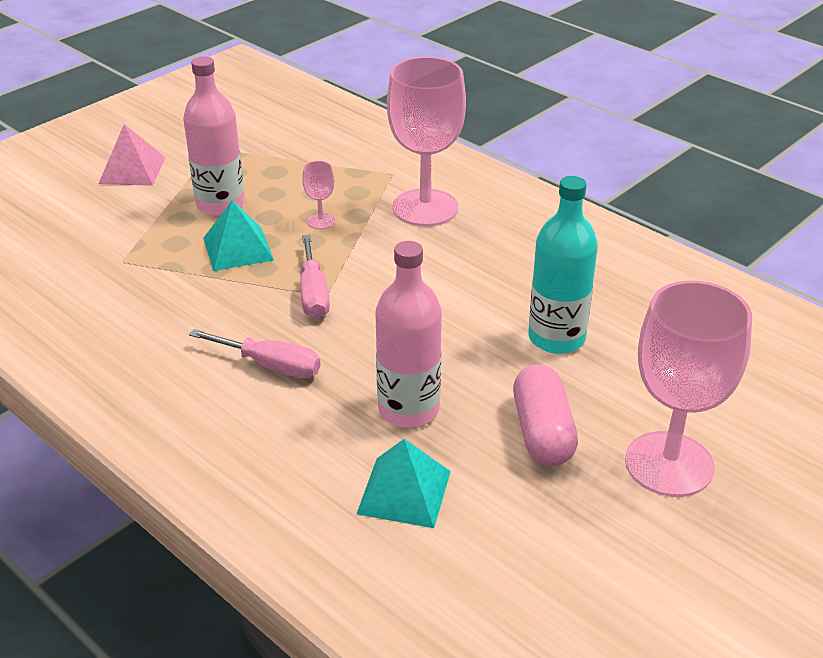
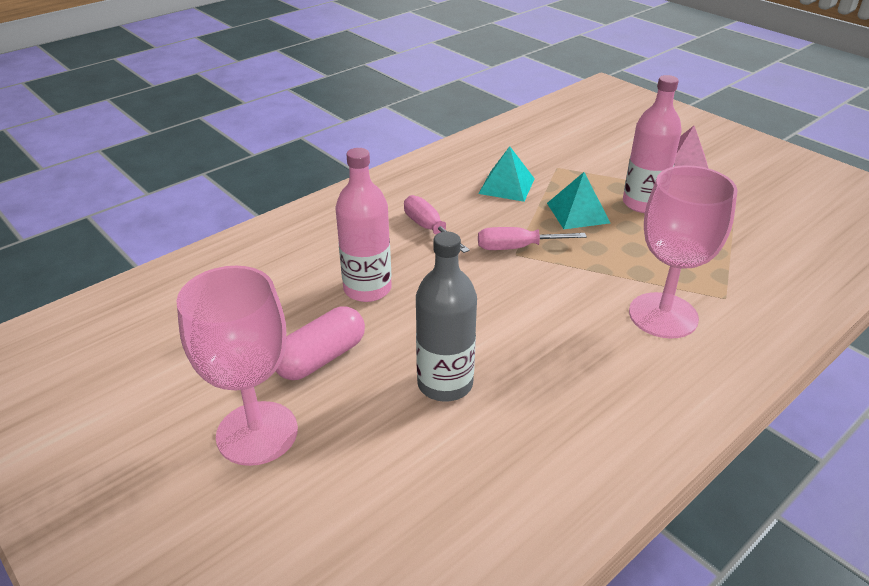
camera: 95 degrees right, 0 degrees up
pink screwdriver [189,329,321,378] -> pink screwdriver turned 120 degrees clockwise [404,195,470,253]
pink goblet [302,161,335,229] -> none
turquoise pyramid [357,439,451,528] -> turquoise pyramid moved to [478,146,535,202]
pink capsule [513,364,578,466] -> pink capsule turned 45 degrees counterclockwise [275,307,365,380]
turquoise bottle [529,176,598,354] -> grey bottle [416,232,477,402]

